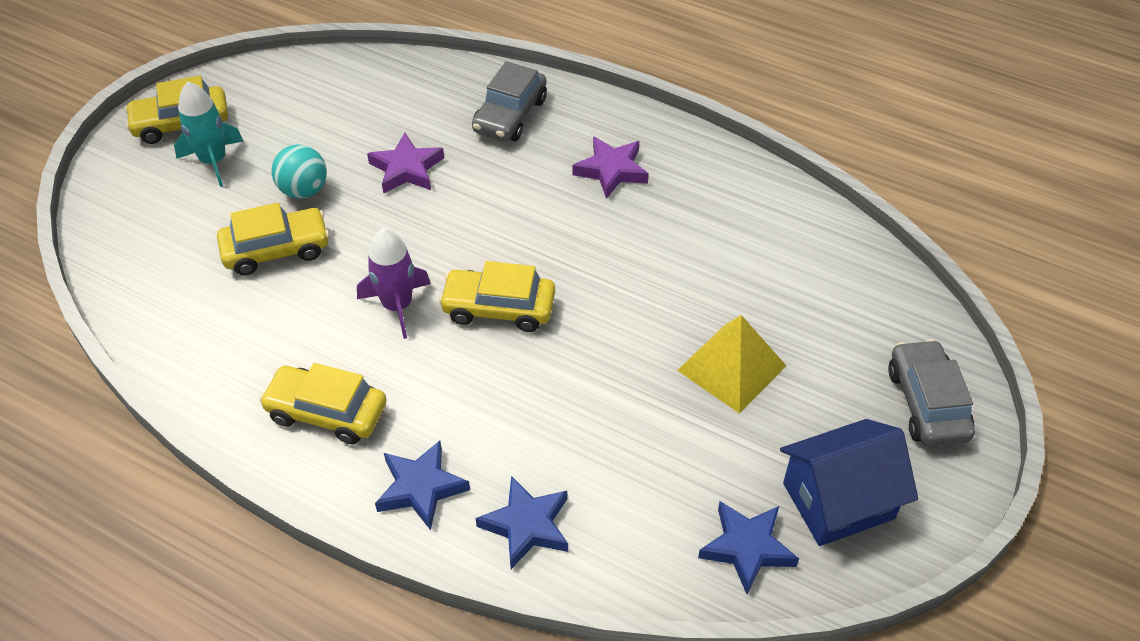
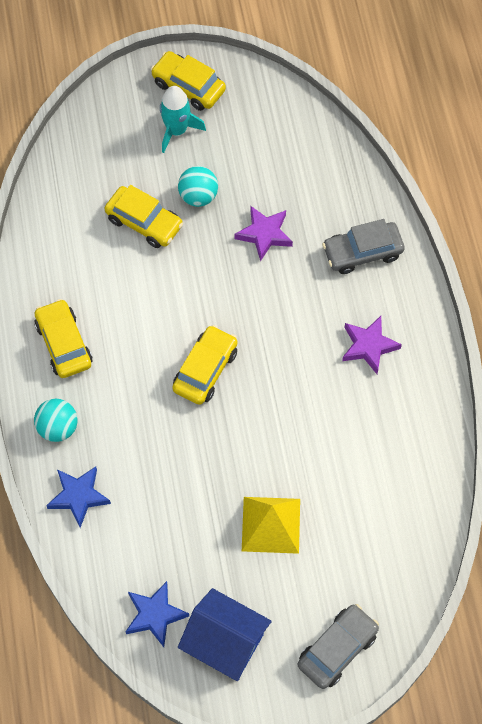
camera: 50 degrees right, 15 degrees up
purple rocket [357,228,431,339] -> none
blue star [375,441,470,531] -> turquoise ball [34,399,78,442]
yellow car [439,261,555,332] -> yellow car turned 60 degrees clockwise [172,325,238,405]

